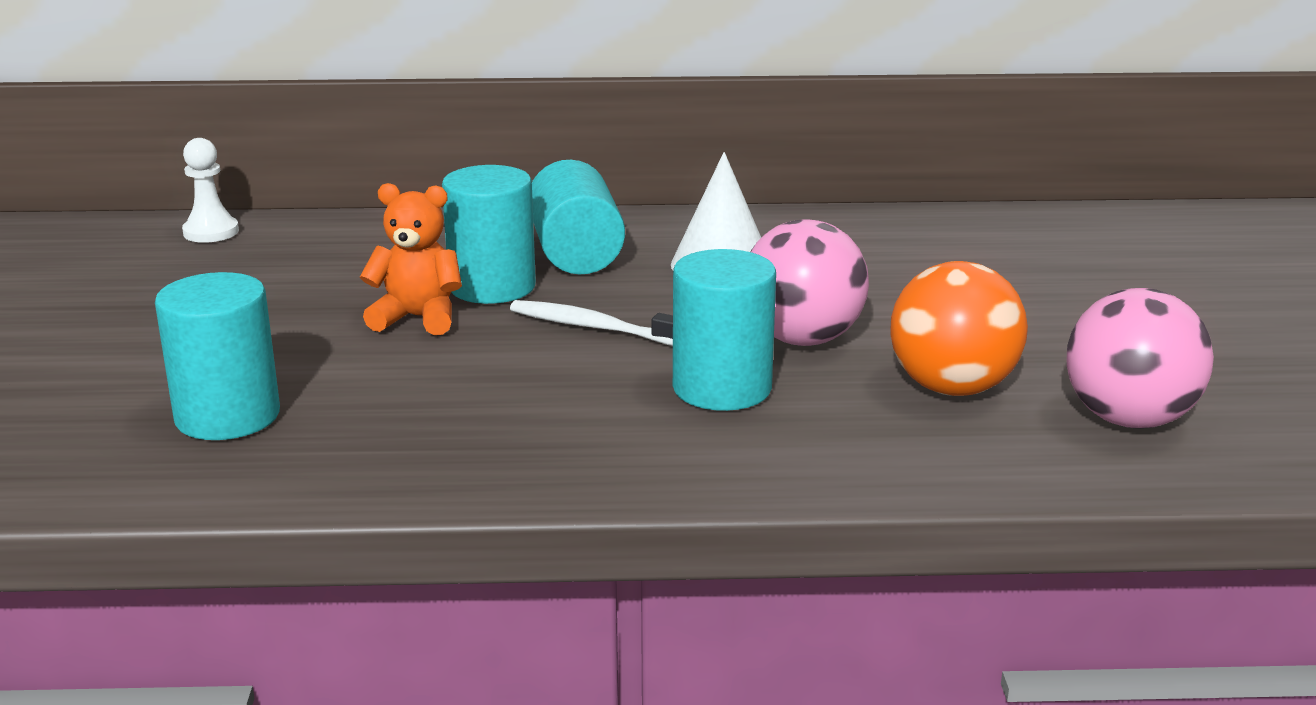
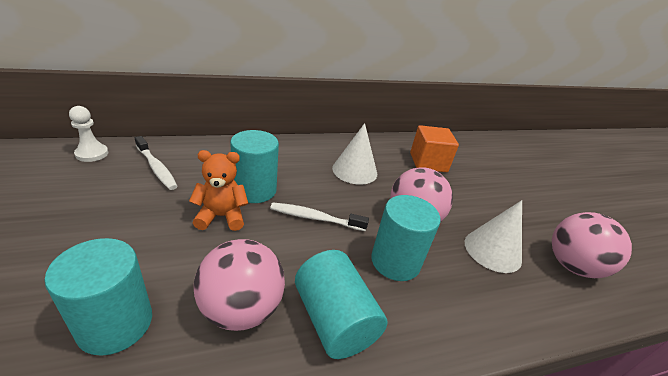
camera: 20 degrees left, 10 degrees up
turquoise cylinder [532,160,625,275] -> turquoise cylinder moved to [295,250,387,359]
orange ball [890,261,1028,396] -> white cone [465,200,522,273]
none -> white toothbrush [135,136,178,190]
none -> pink ball [194,239,285,331]
none -> orange cube [410,125,459,172]

